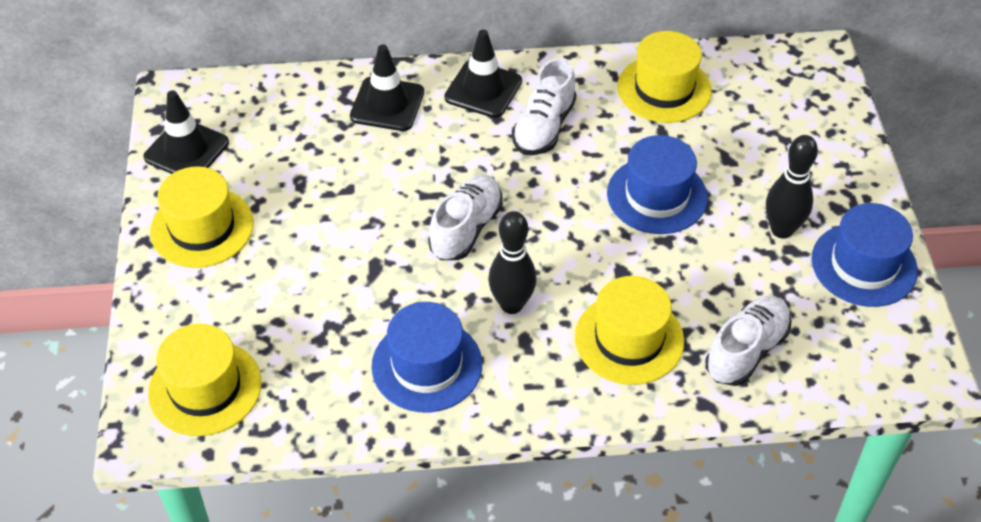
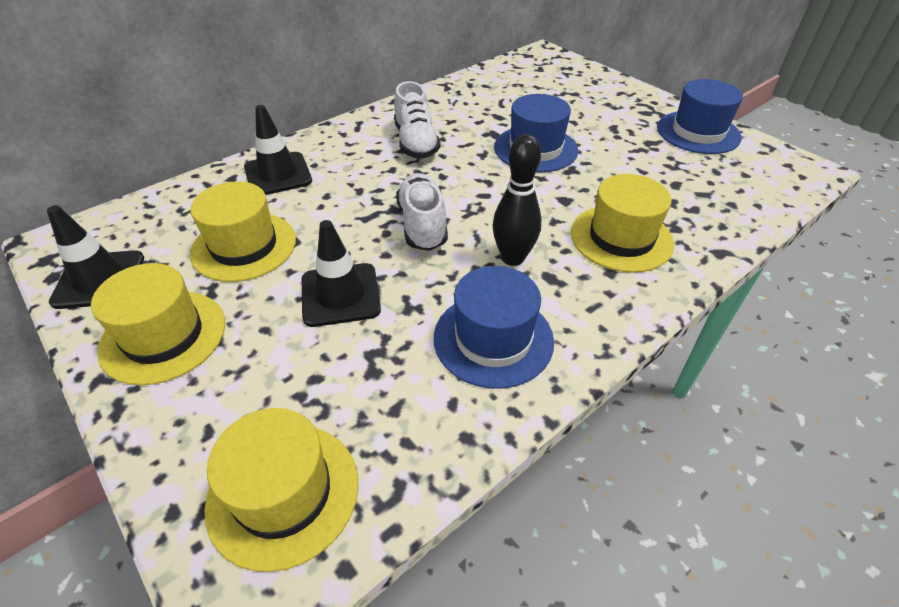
camera: 35 degrees left, 5 degrees down
black traffic cone [444,30,522,118] -> black traffic cone moved to [302,220,381,327]
yellow hat [617,31,712,123] -> yellow hat moved to [190,181,296,282]
white shoe [705,296,791,386] -> none
black bowling pin [766,135,818,238] -> none

